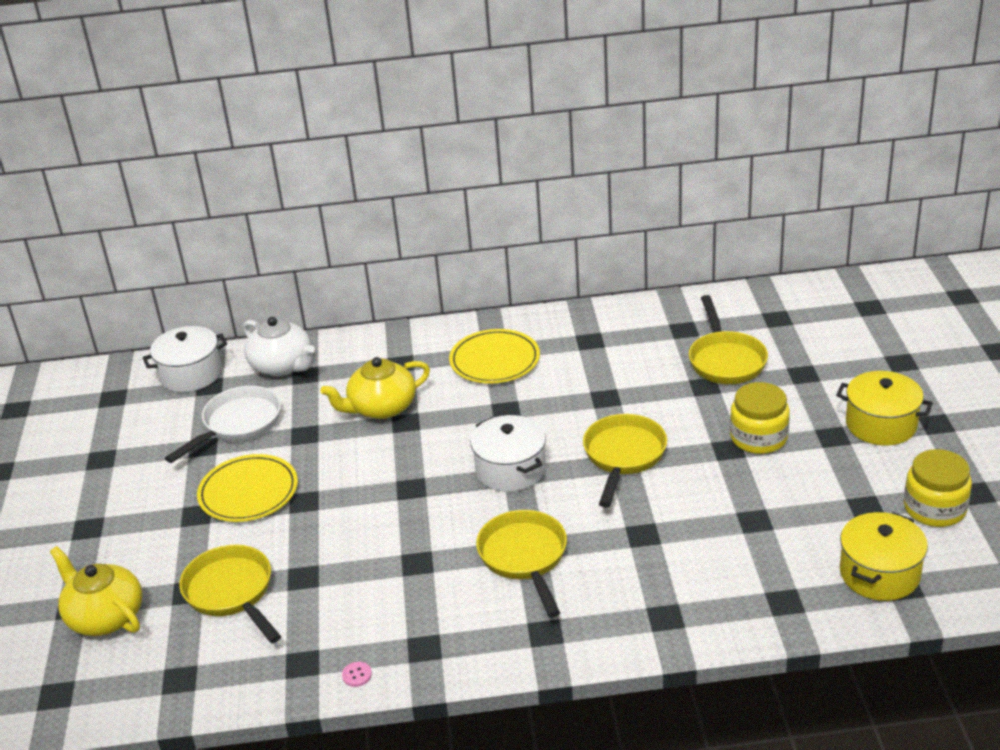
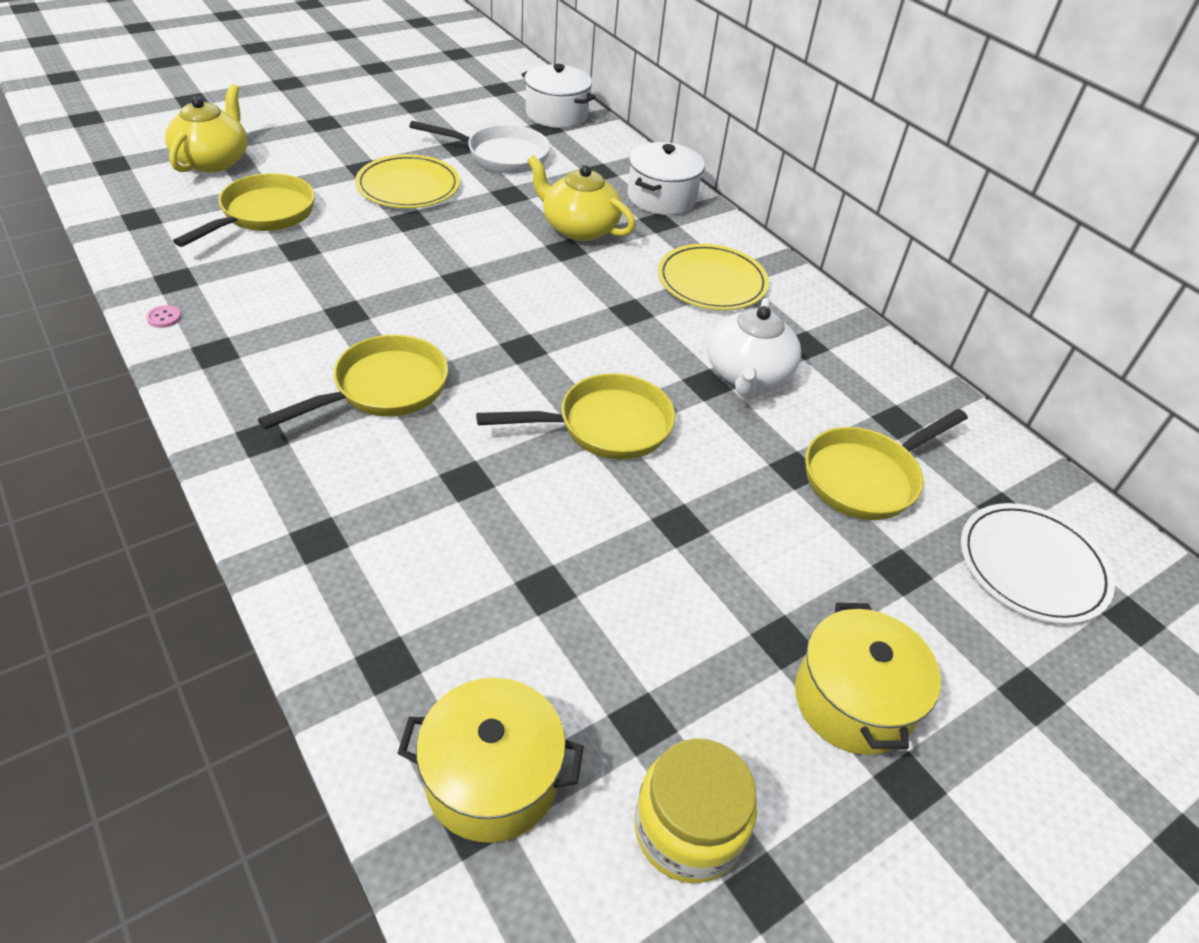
camera: 55 degrees right, 10 degrees up
white teapot [243,317,315,376] -> white teapot moved to [707,298,801,397]
white pot [470,415,546,492] -> white pot moved to [628,142,705,215]
yellow jar [730,382,790,454] -> none
none -> white plate [961,503,1115,624]

